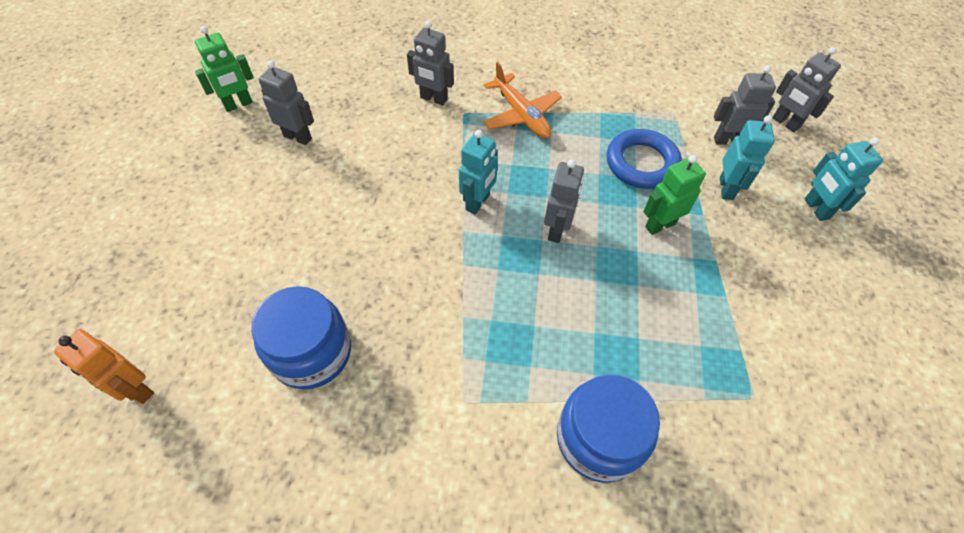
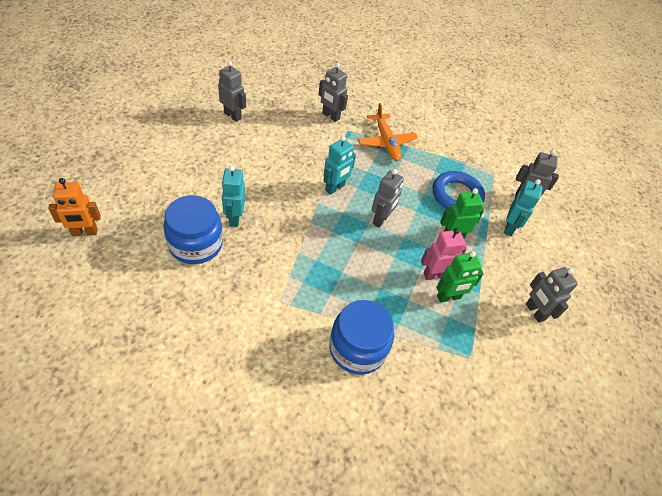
camera: 10 degrees right, 5 degrees down
orange robot [54,329,154,404] -> orange robot turned 60 degrees counterclockwise [48,178,101,236]
green robot [195,26,254,112] -> green robot moved to [436,251,483,303]
grey robot [772,47,841,132] -> grey robot moved to [526,267,578,323]
turquoise robot [805,137,883,221] -> turquoise robot moved to [221,165,245,227]
none -> pink robot [421,228,467,280]

